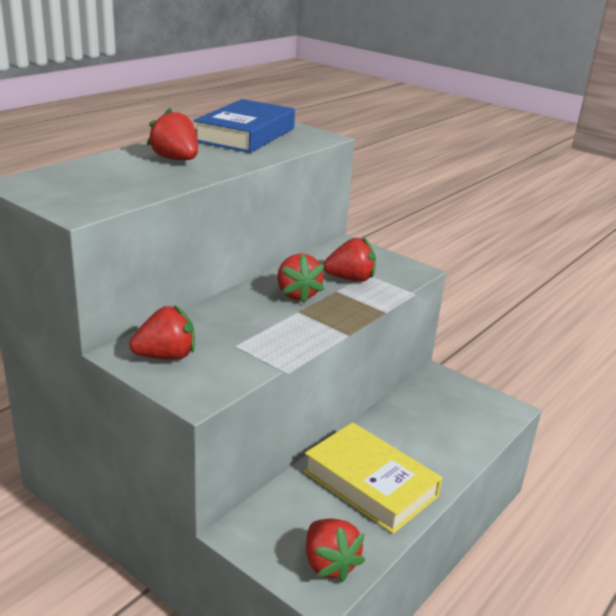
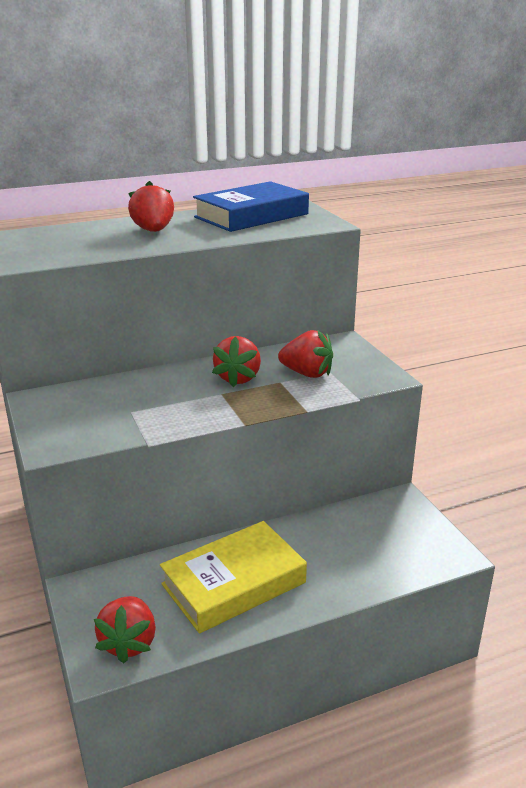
camera: 30 degrees right, 0 degrees up
red strawberry [129,305,195,360] -> none
yellow book [303,422,442,534] -> yellow book turned 75 degrees clockwise [160,521,307,634]

